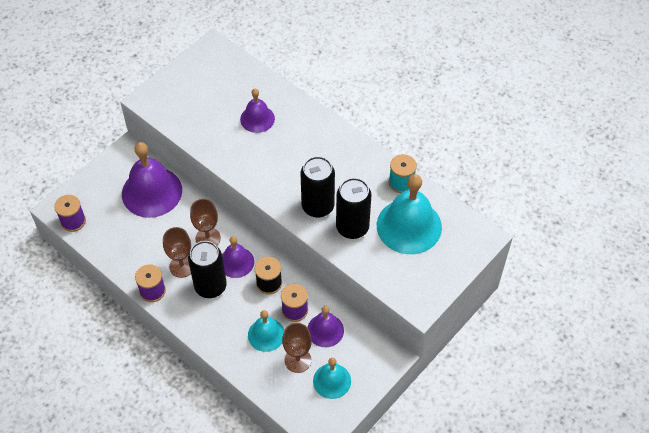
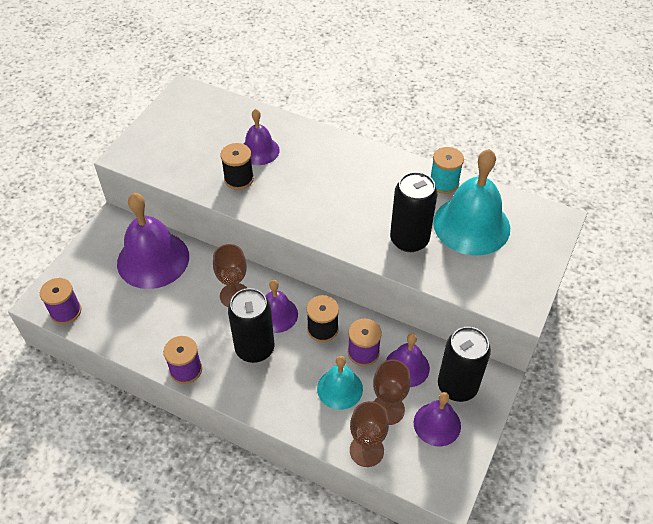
camera: 15 degrees left, 5 degrees down
brown goblet [163,227,191,278] -> brown goblet moved to [350,401,389,467]
black can [301,156,335,218] -> black can moved to [438,327,491,402]
turquoise bell [313,358,351,399] -> purple bell [414,392,461,446]
none -> black spool [220,143,254,190]

